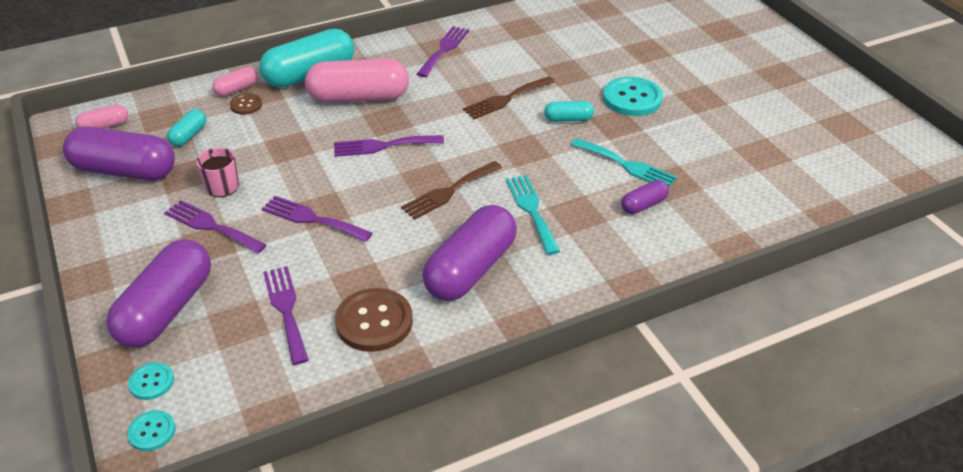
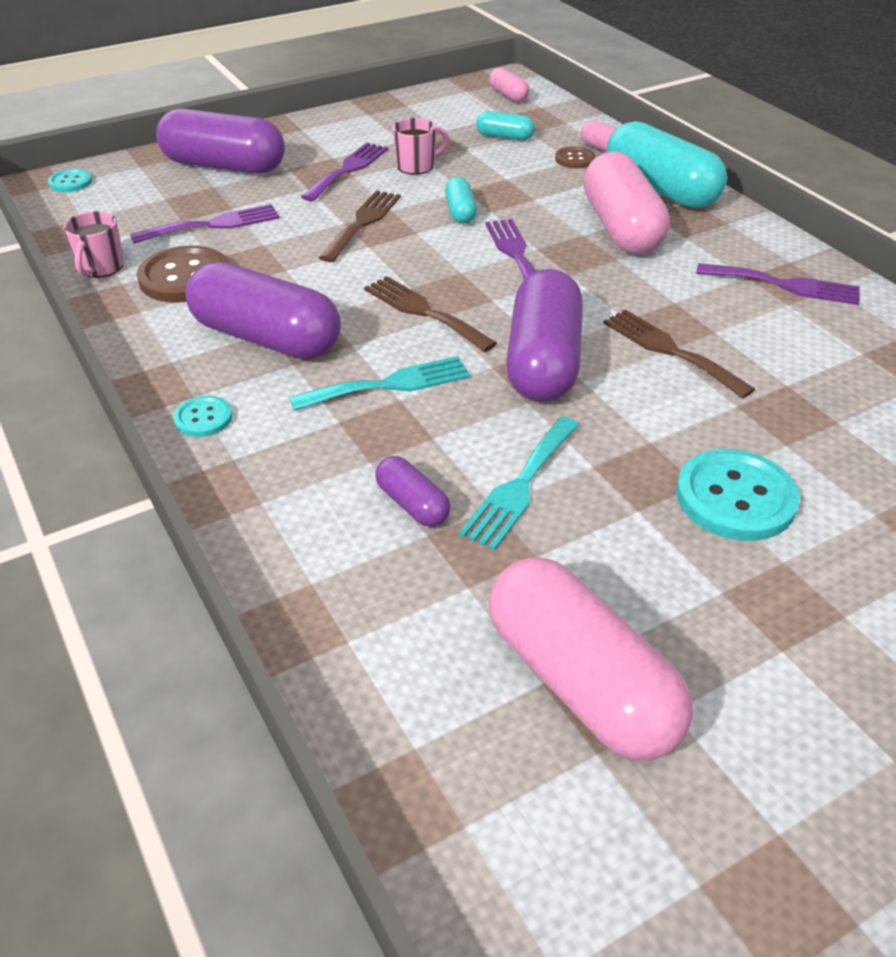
camera: 85 degrees right, 0 degrees up
purple capsule [63,127,175,181] -> purple capsule moved to [506,269,583,402]
turquoise button [128,362,174,400] -> turquoise button moved to [173,396,232,437]
purple fork [262,196,373,242] -> brown fork [319,190,401,262]
turquoise capsule [544,101,594,122] -> turquoise capsule moved to [445,177,477,224]
none -> pink mug [63,211,124,278]
none -> pink capsule [489,557,693,760]

